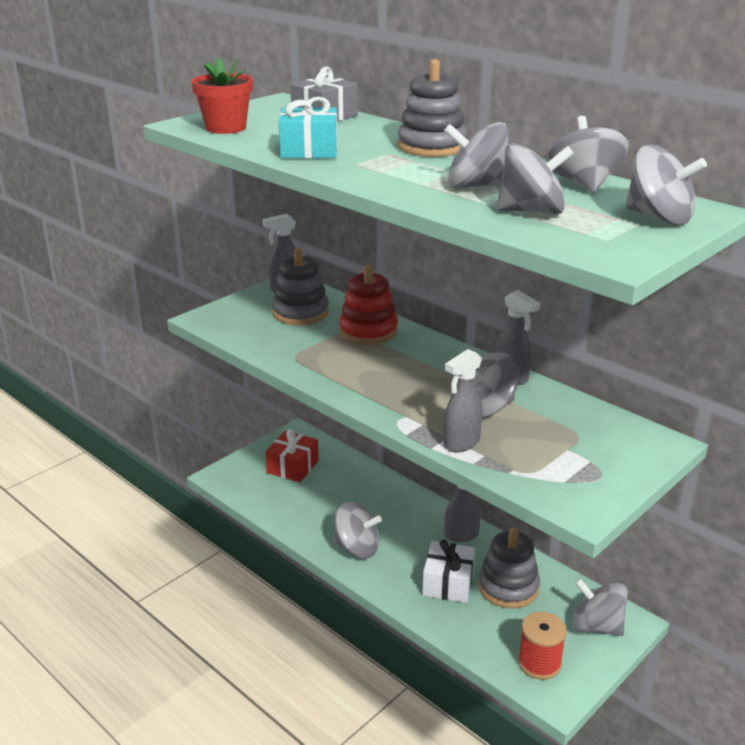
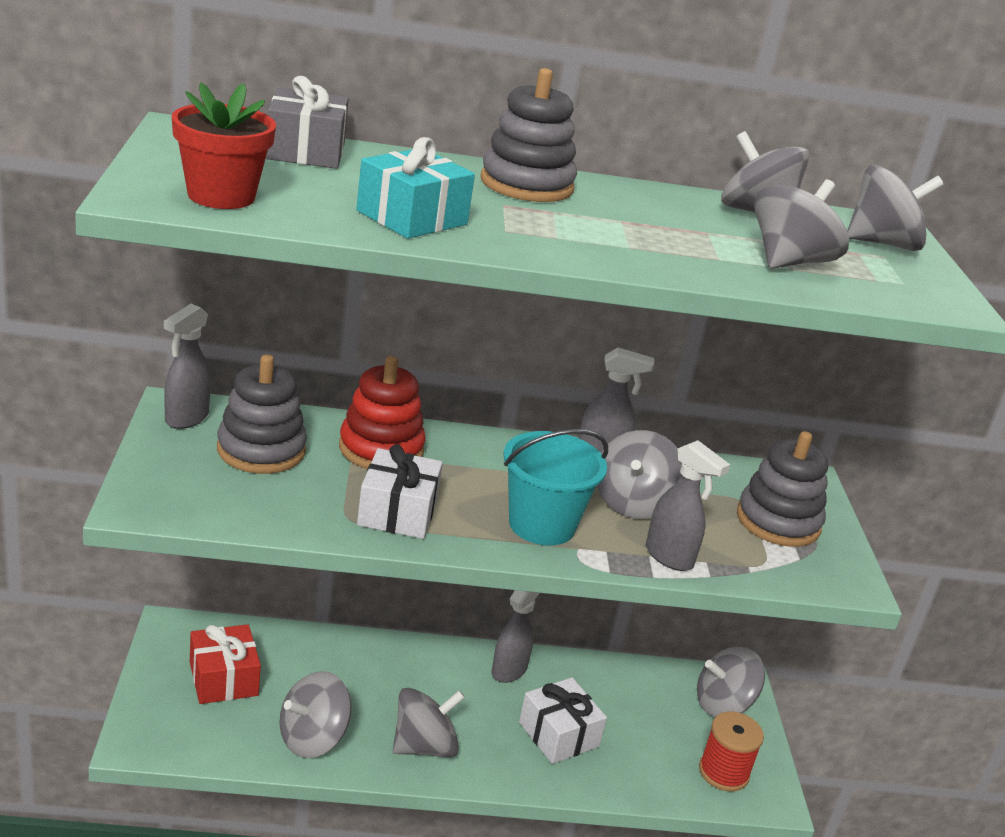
camera: 50 degrees left, 0 degrees up
grey spinning top [444,122,509,189] -> grey spinning top moved to [279,671,352,758]
grey spray bottle [444,349,483,452] -> grey spray bottle turned 45 degrees counterclockwise [646,440,730,571]
grey stacking toy [478,528,540,608] -> grey stacking toy moved to [737,431,828,547]
none -> white gift [357,444,443,539]
none -> turquoise bucket [503,429,608,546]

